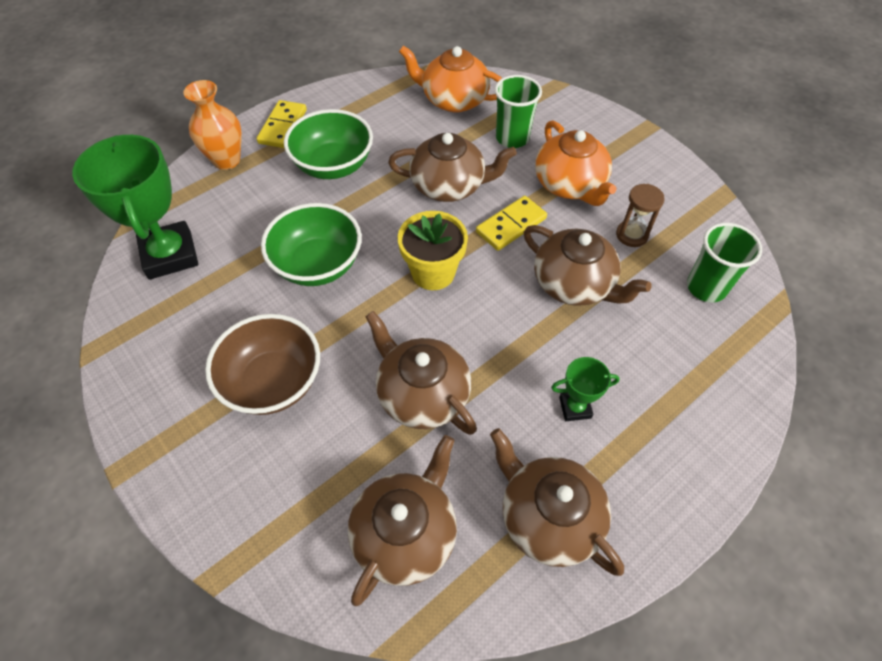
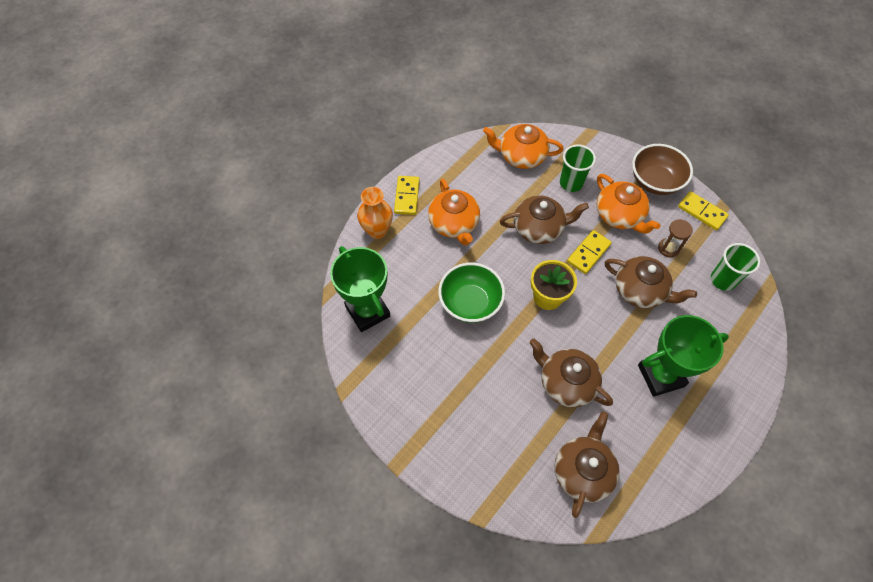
camera: 10 degrees left, 5 degrees up
brown bowl [205,314,320,415] -> brown bowl moved to [632,144,693,195]
green bowl [284,109,373,179] -> orange teapot [428,179,480,246]
brown teapot [490,428,624,576] -> none
green trophy [551,357,620,421] -> green trophy [638,315,729,397], size x2.09
none -> yellow domino [678,191,729,230]

